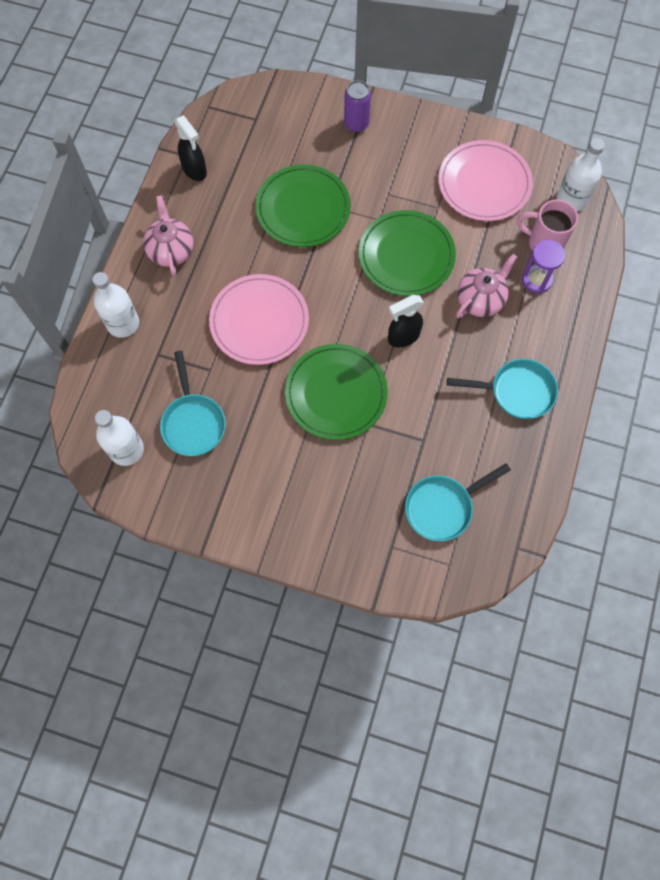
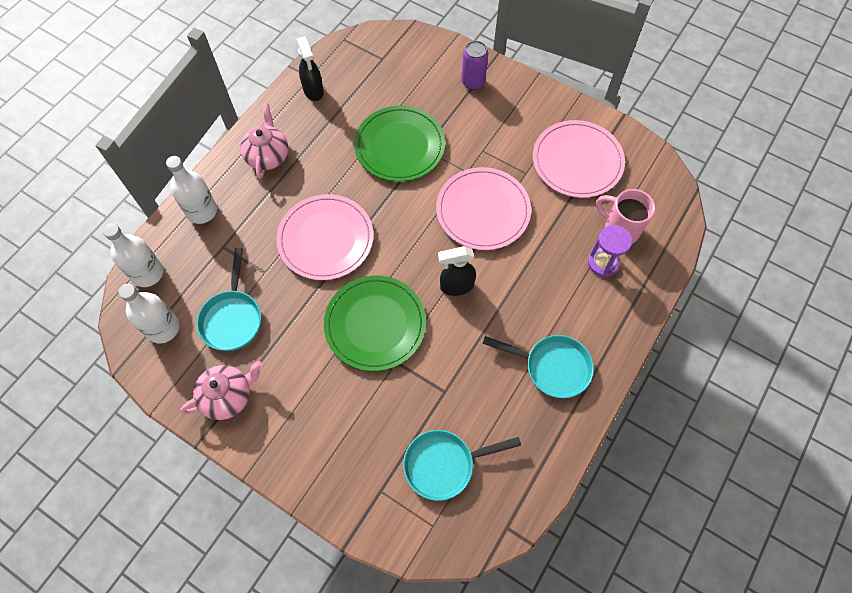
camera: 15 degrees right, 5 degrees down
green plate [359,210,456,296] -> pink plate [436,167,531,250]
pink teapot [456,254,517,318] -> pink teapot moved to [180,361,262,420]
white bottle [557,138,605,211] -> white bottle moved to [103,223,163,287]

